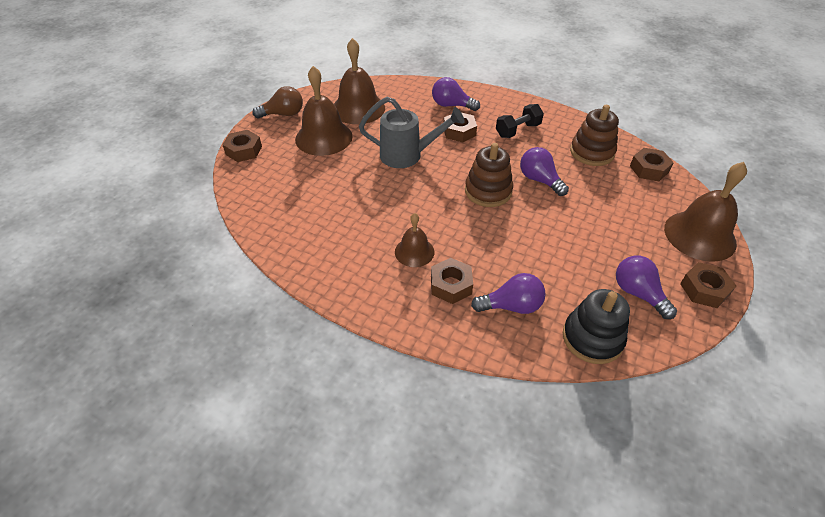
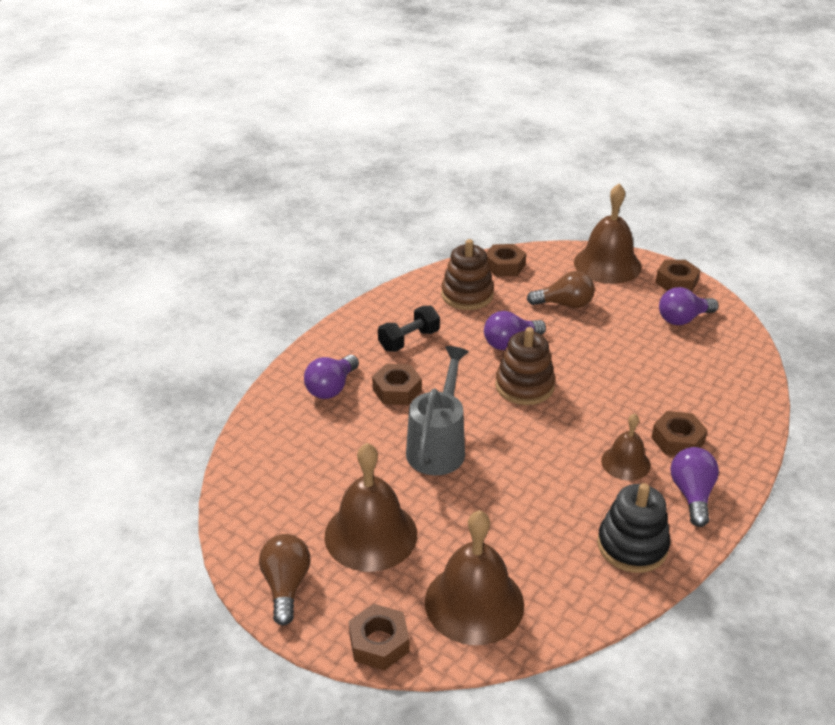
camera: 80 degrees left, 10 degrees down
brown bell [334,38,385,124] -> brown bell moved to [425,510,524,645]
purple light bulb [471,273,546,314] -> purple light bulb moved to [671,447,719,527]
black dumbbell [496,104,544,138] -> black dumbbell turned 75 degrees clockwise [378,306,440,352]
black stacking toy [563,289,630,364] -> black stacking toy moved to [597,483,670,573]
none -> brown light bulb [527,271,595,308]

